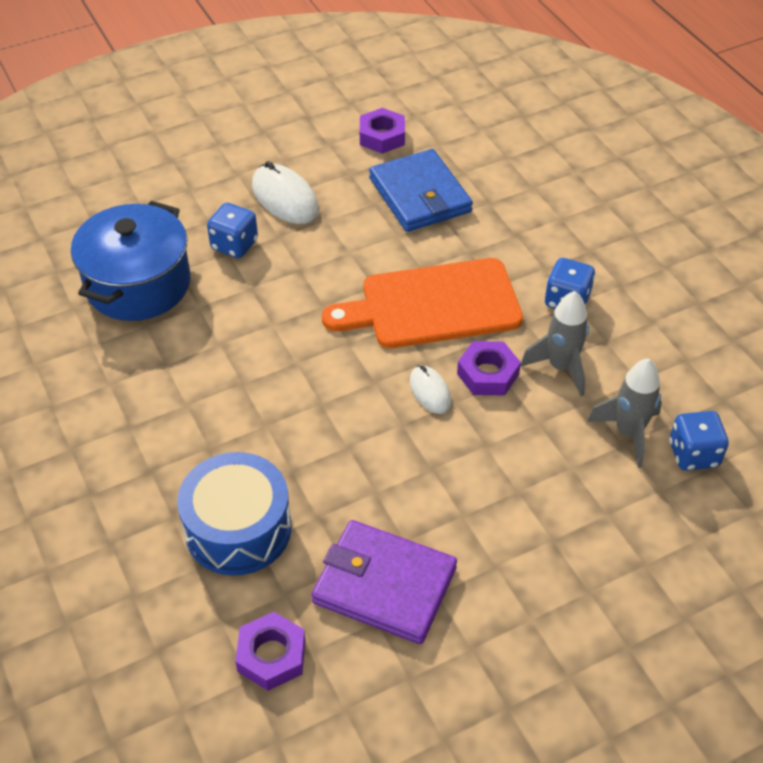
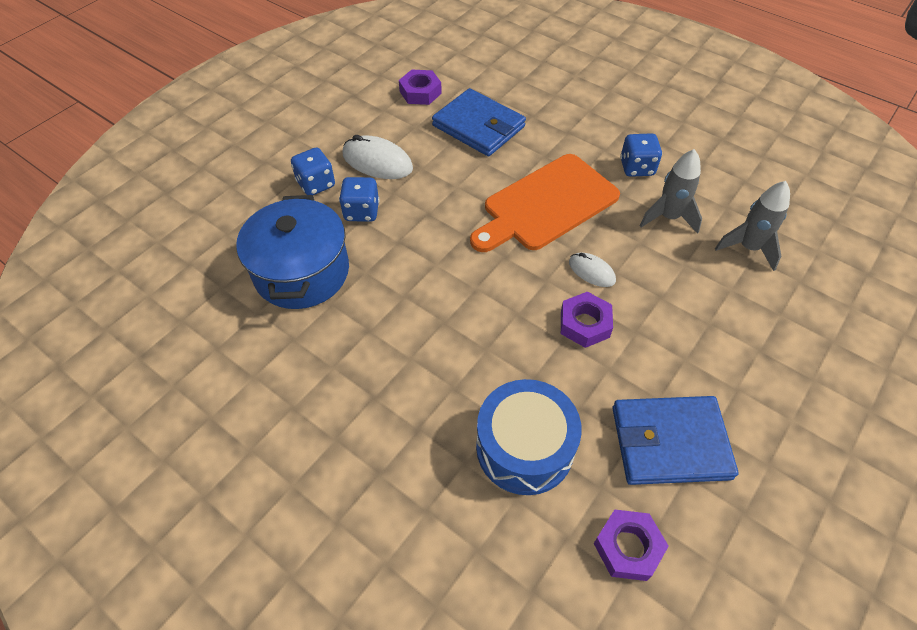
camera: 25 degrees left, 5 degrees up
purple wallet [311,520,457,644] -> blue wallet [612,396,739,485]
purple nut [457,341,521,395] -> purple nut moved to [561,292,613,348]
blue dice [669,411,729,471] -> blue dice moved to [291,147,335,195]

